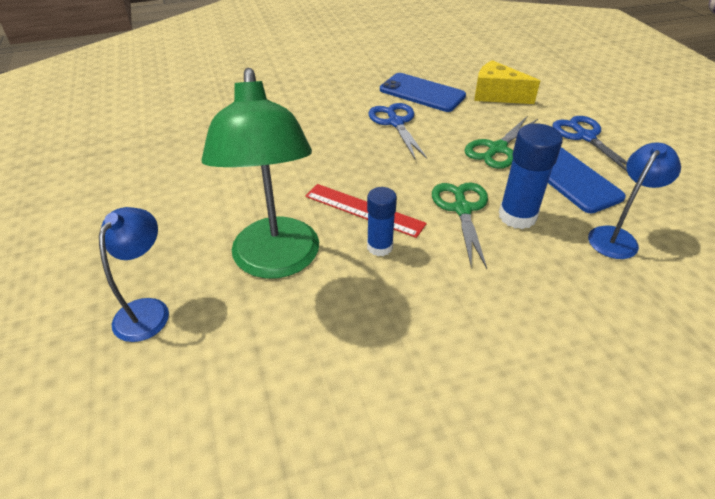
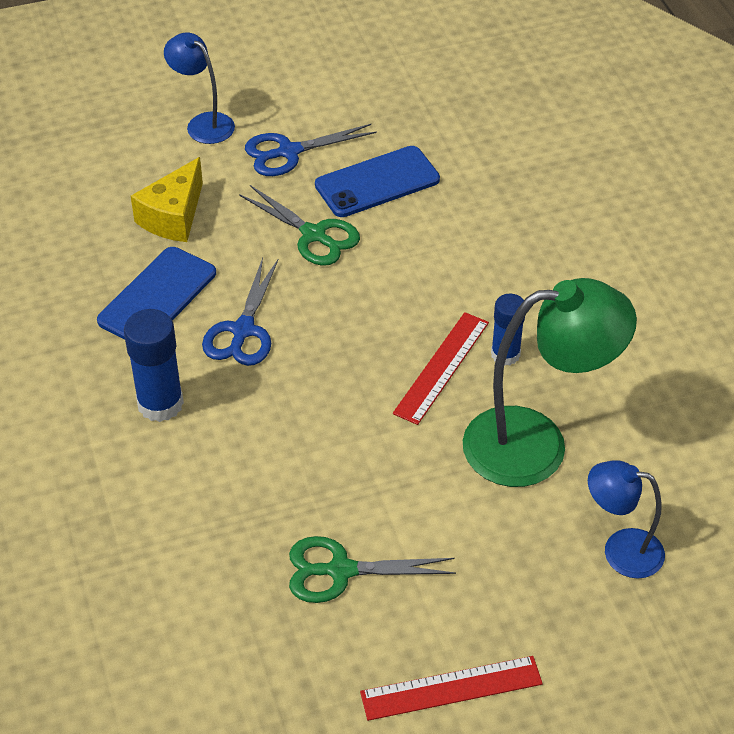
camera: 90 degrees left, 5 degrees up
blue scissors [368,103,427,160] -> blue scissors turned 60 degrees counterclockwise [202,258,279,366]
green scissors [432,182,488,269] -> green scissors moved to [289,536,456,603]
blue glue stick [499,123,563,229] -> blue glue stick moved to [124,309,184,422]
blue lamp [588,142,681,259] -> blue lamp moved to [164,33,235,144]
none -> red ruler [360,656,543,721]

